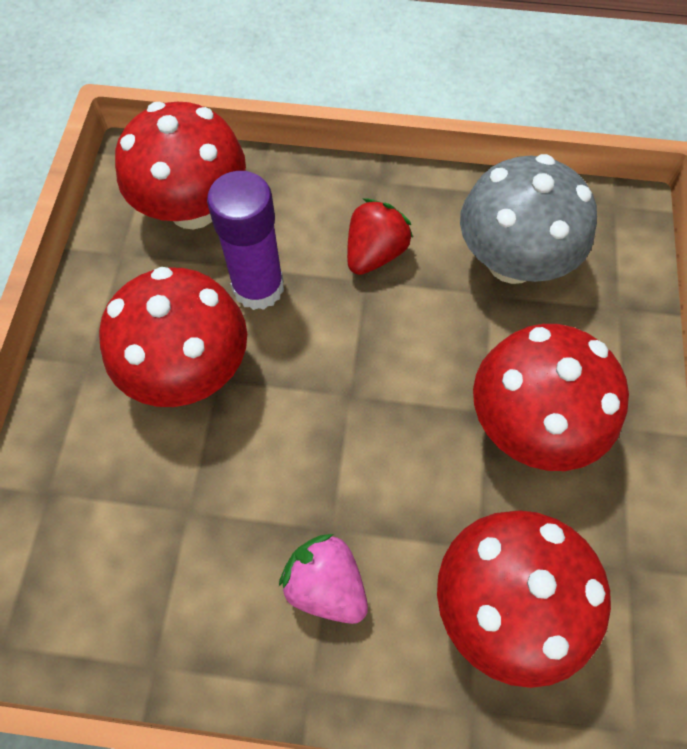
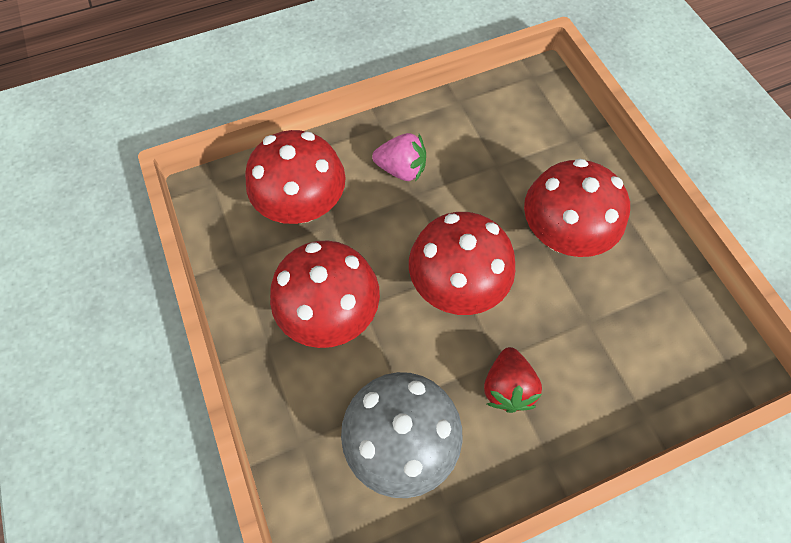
camera: 150 degrees right, 0 degrees up
red mushroom [115,102,246,229] -> red mushroom moved to [409,212,515,315]
purple glue stick [207,171,284,310] -> none

